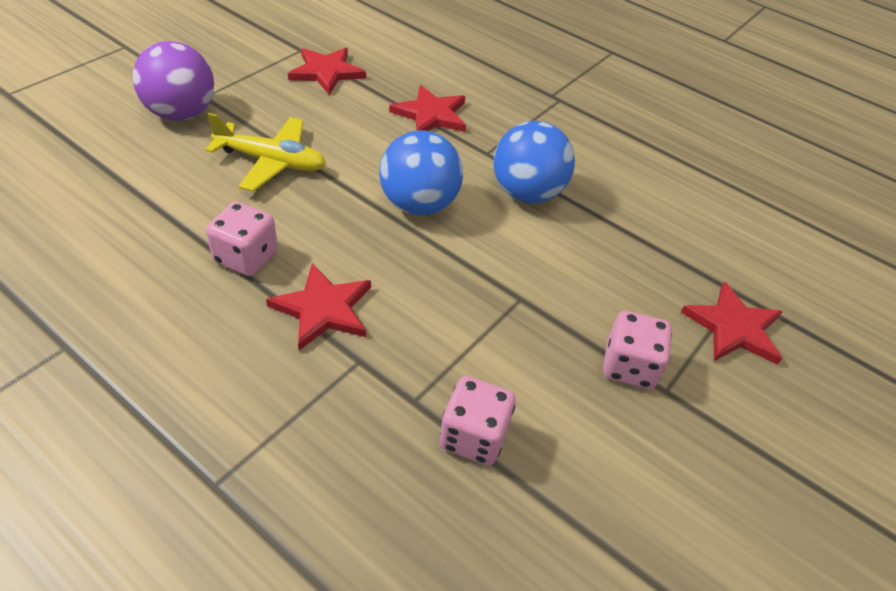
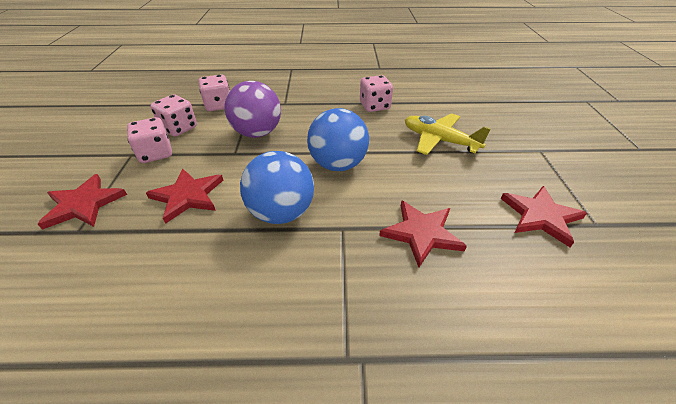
camera: 145 degrees right, 5 degrees down
purple ball [133,41,214,121] -> purple ball moved to [224,81,281,138]
yellow plane [205,113,326,192] -> yellow plane turned 60 degrees clockwise [405,113,491,155]
red star [266,263,371,350] -> red star moved to [146,169,223,224]
none -> pink dice [150,94,197,136]

